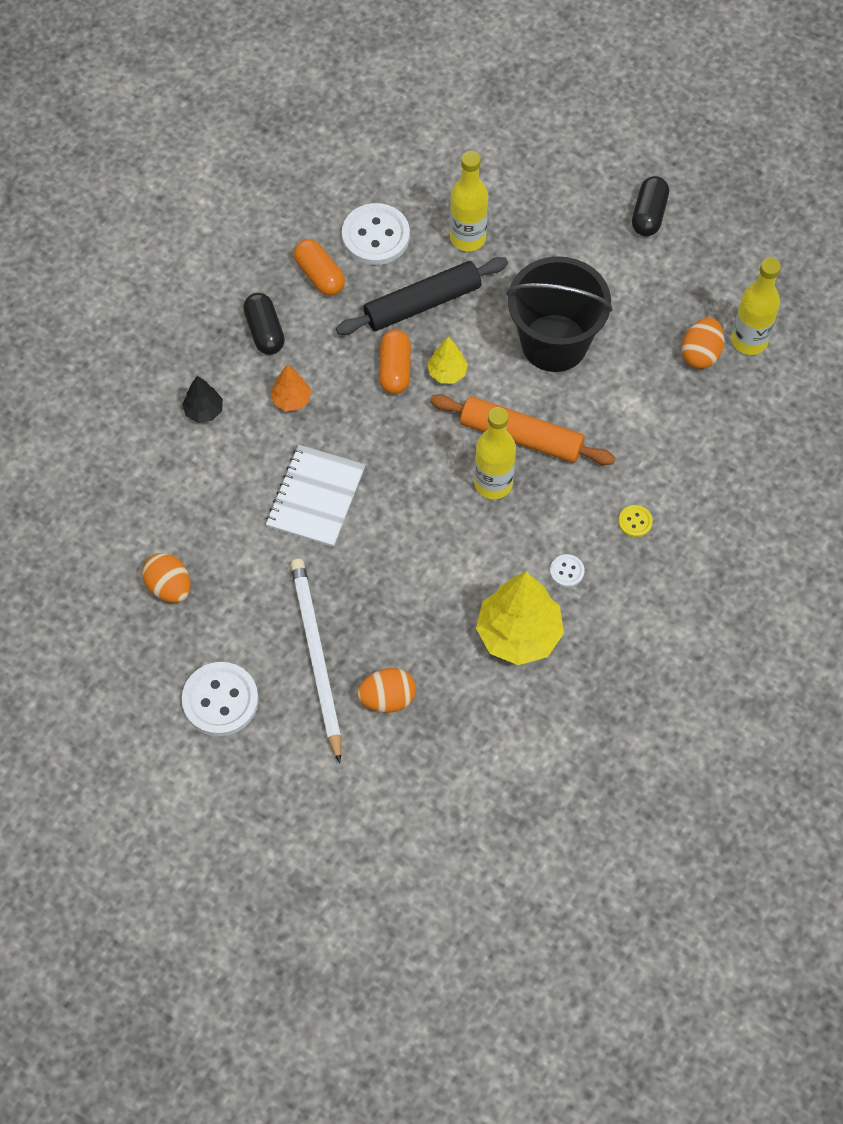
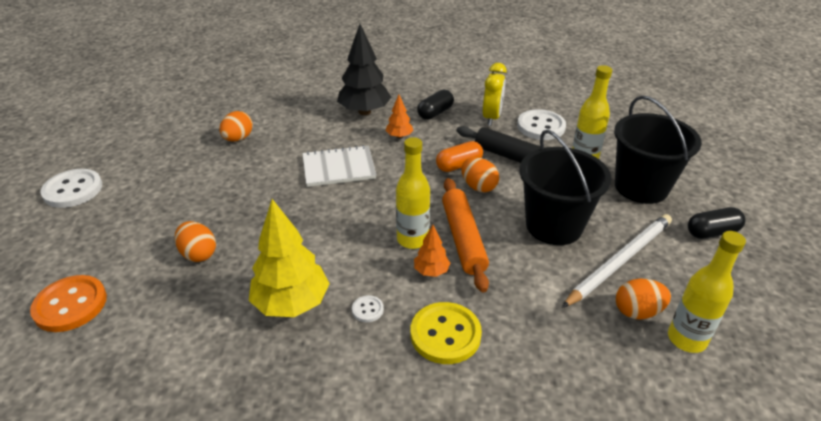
camera: 60 degrees right, 25 degrees down
black tree [182,376,223,423] -> black tree [337,24,391,115], size x2.03
white button [182,662,259,736] -> white button moved to [41,169,102,208]
white pencil [290,559,341,764] -> white pencil moved to [562,214,672,308]
orange capsule [294,239,345,296] -> yellow clock [483,63,507,126]
yellow tree [428,337,468,384] -> orange egg [461,158,499,192]
yellow button [618,505,653,537] -> yellow button [411,302,482,364], size x2.14
none -> orange button [30,275,107,332]
none -> orange tree [414,225,450,277]
none -> black bucket [614,96,702,204]

